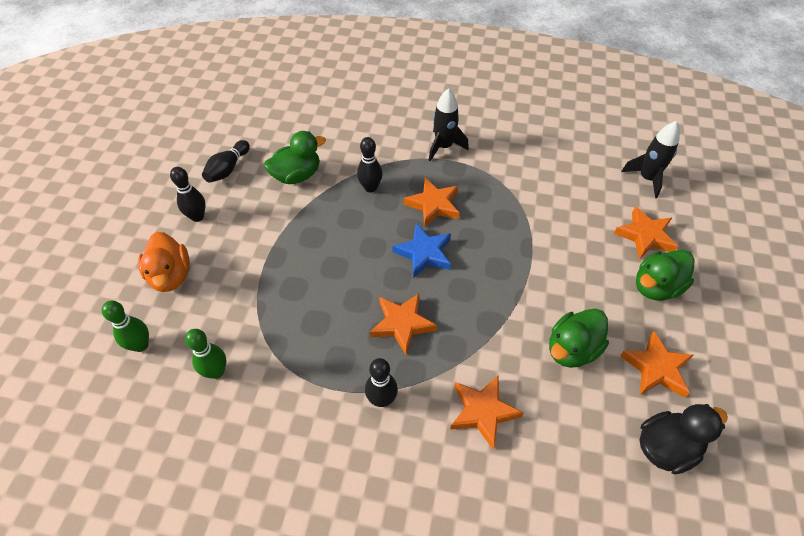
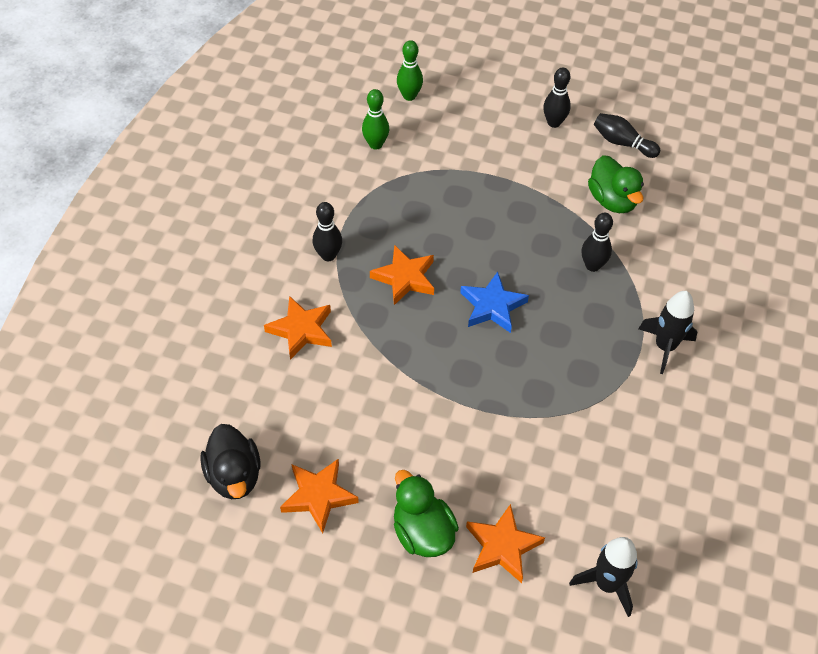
camera: 95 degrees right, 0 degrees up
orange duck [138,232,190,292] -> none
orange star [404,178,459,227] -> none
green duck [549,309,609,368] -> none

